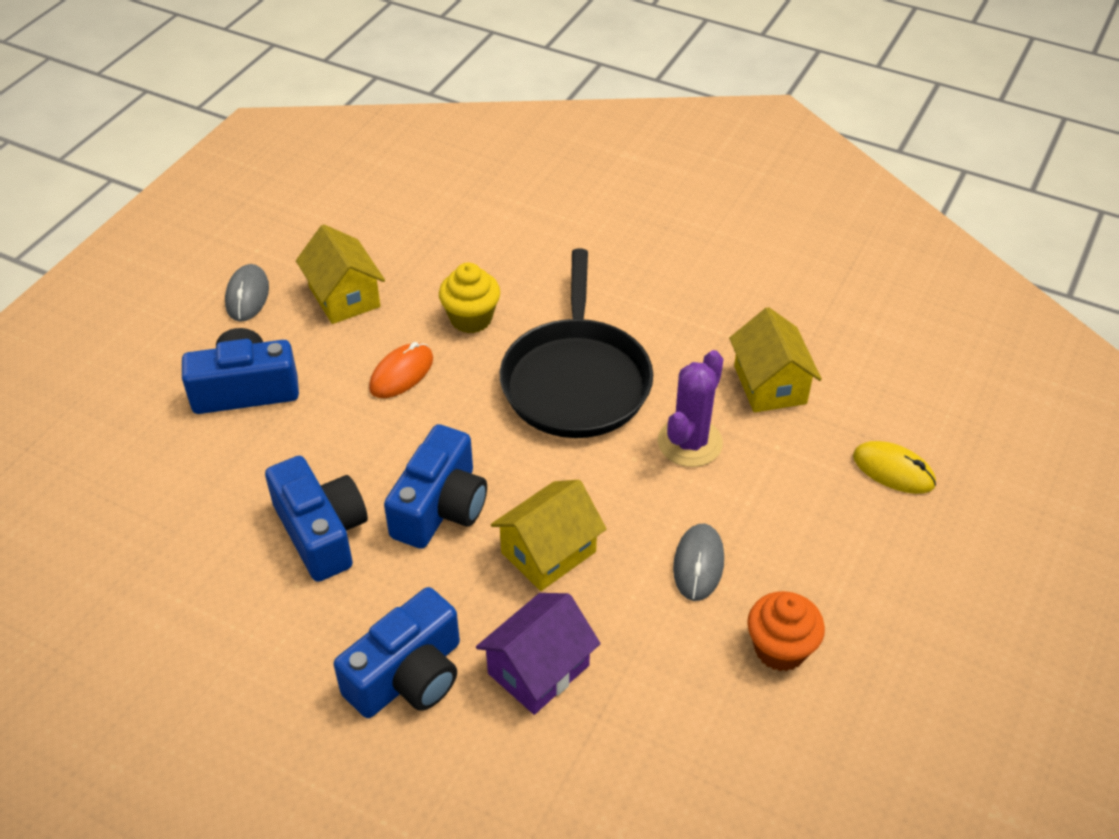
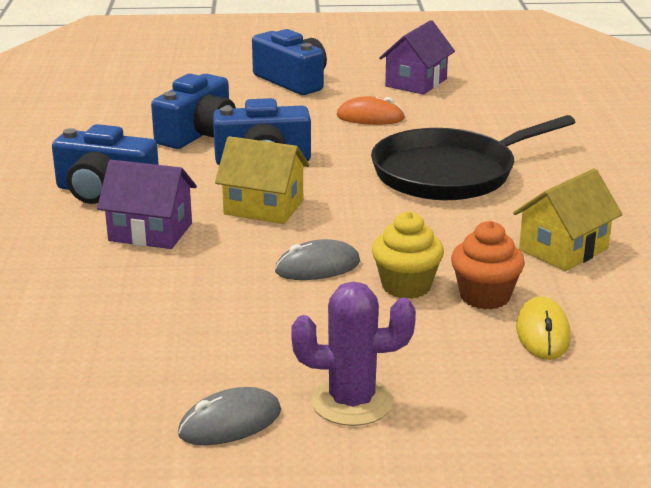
camera: 60 degrees right, 20 degrees down
grey mouse [225,264,269,322] -> grey mouse moved to [178,387,281,445]
yellow house [296,224,385,324] -> purple house [379,20,455,95]
yellow cupcake [439,263,500,333] -> yellow cupcake moved to [372,211,444,299]
purple cactus [658,350,724,467] -> purple cactus moved to [291,281,416,426]
orange cupcake [747,591,825,671] -> orange cupcake moved to [451,221,525,310]

